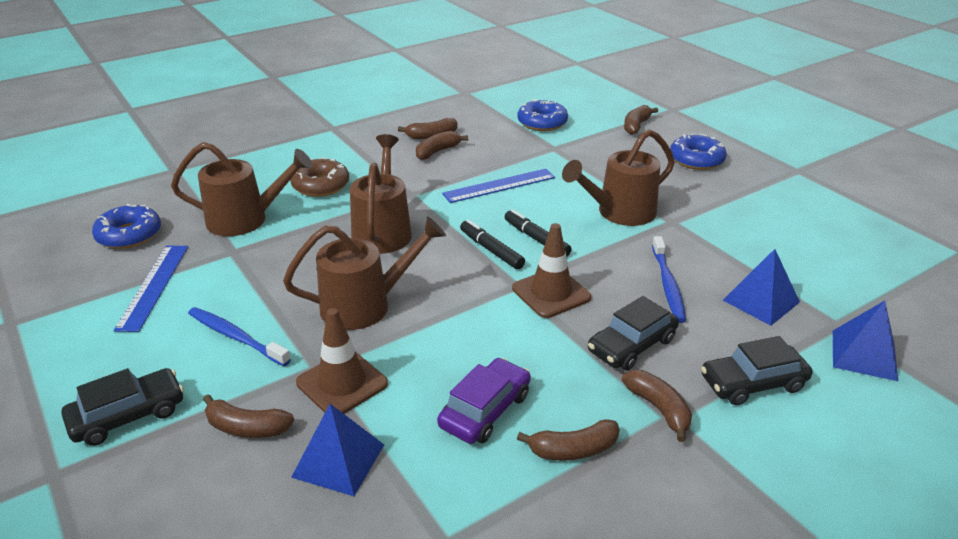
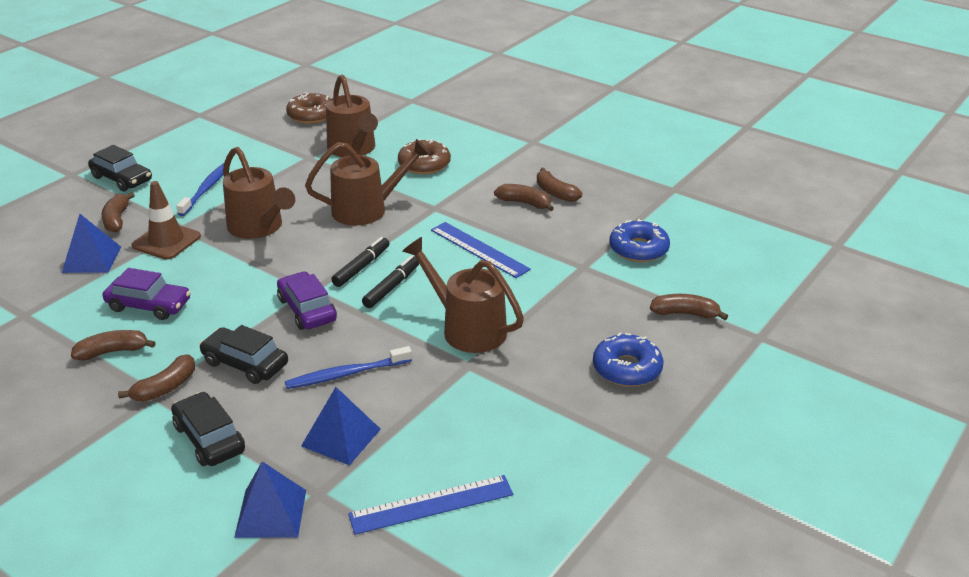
camera: 70 degrees right, 0 degrees up
blue donut [92,204,161,249] -> brown donut [286,92,331,124]
blue ruler [114,246,188,332] -> blue ruler moved to [348,475,513,535]
brown traffic cone [512,223,591,318] -> purple car [277,272,337,330]
brown banana [517,419,620,461] -> brown banana turned 105 degrees clockwise [71,330,156,360]

